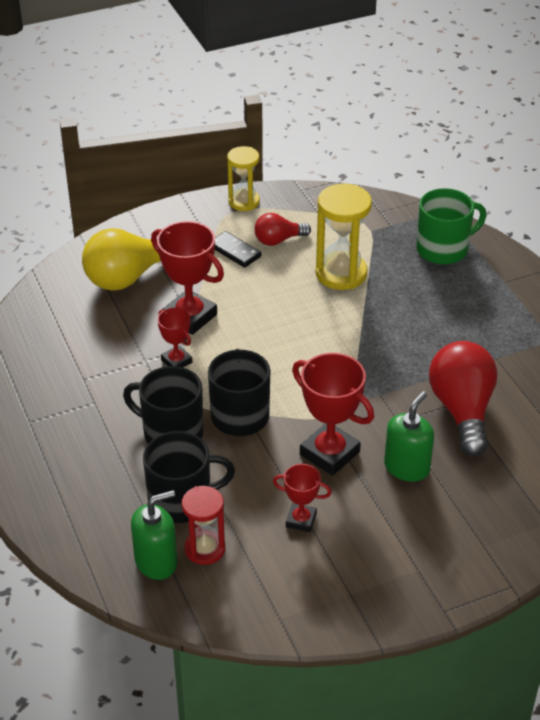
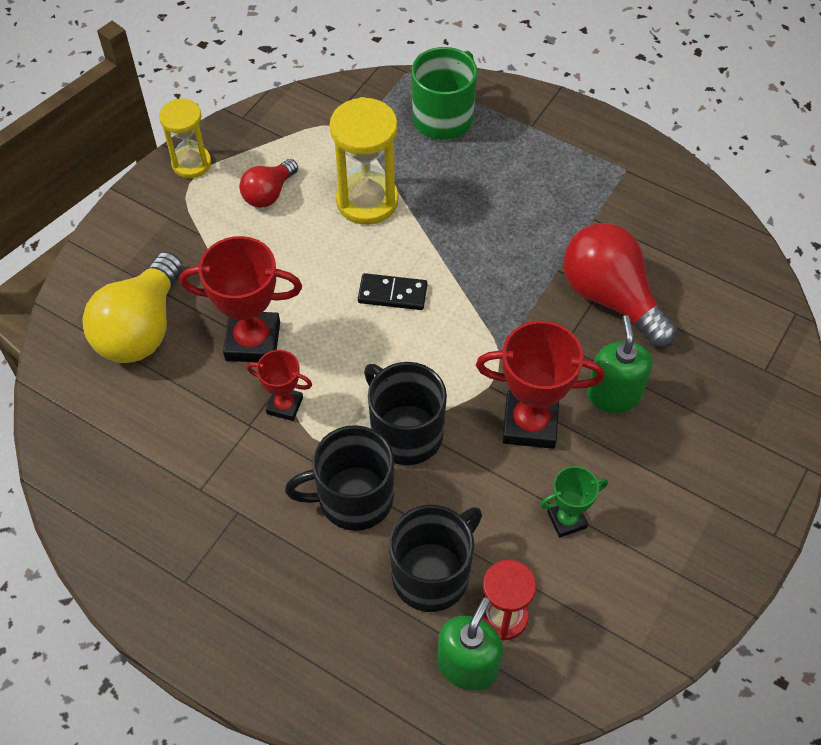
camera: 35 degrees left, 15 degrees up
black domino [215,231,262,268] -> black domino moved to [358,273,427,310]
red trophy [273,464,332,532] -> green trophy [540,466,608,538]

